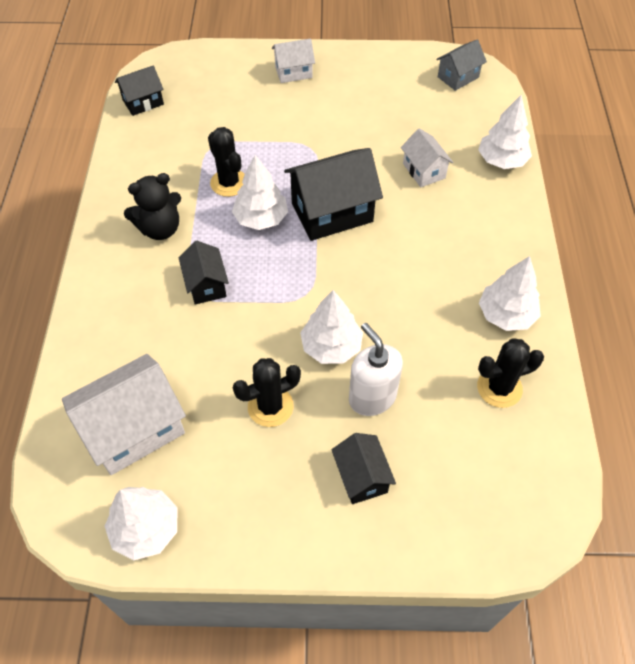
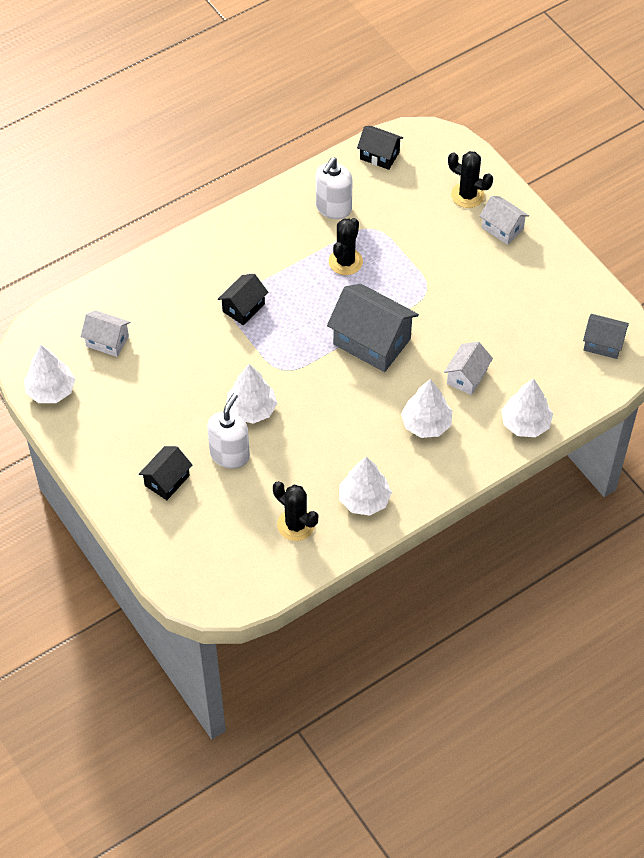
camera: 55 degrees right, 0 degrees up
white house [62,354,186,475] -> white house [81,310,130,357], size x0.56
black teddy bear [124,173,181,240] -> none
white tree [232,155,288,230] -> white tree moved to [401,379,452,438]
black cactus [233,358,301,427] -> black cactus moved to [448,151,493,208]
black house [284,148,383,241] -> grey house [327,284,419,372]
none -> white soap dispenser [316,157,353,219]

